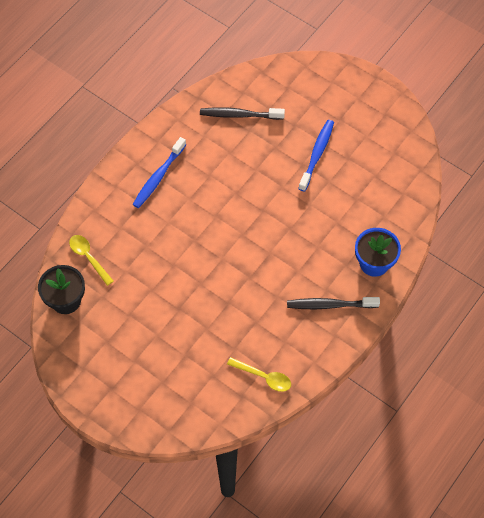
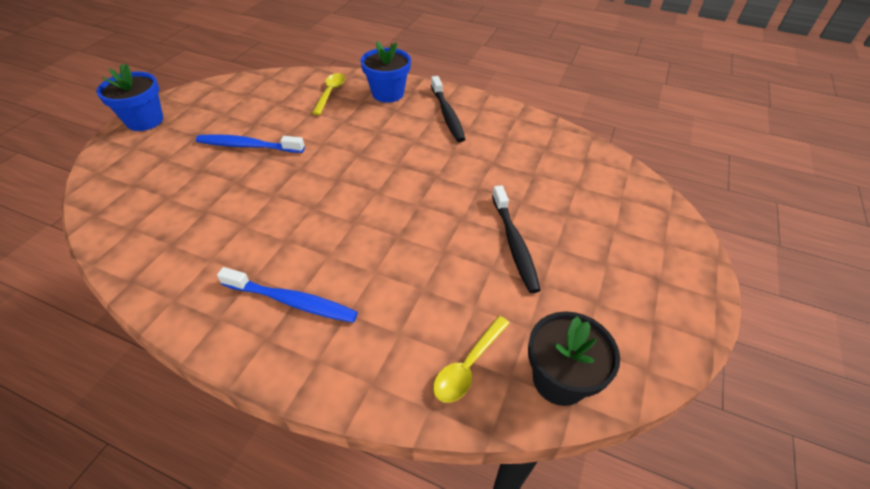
camera: 105 degrees left, 15 degrees down
black toothbrush [200,107,285,120] -> black toothbrush moved to [492,185,541,293]
yellow spoon [227,357,291,392] -> yellow spoon moved to [312,73,345,115]
none -> blue flower pot [97,64,163,131]

